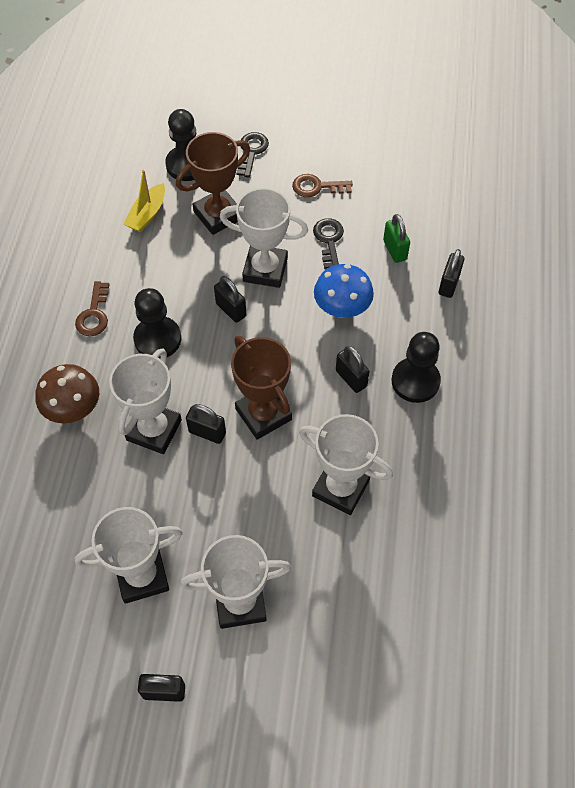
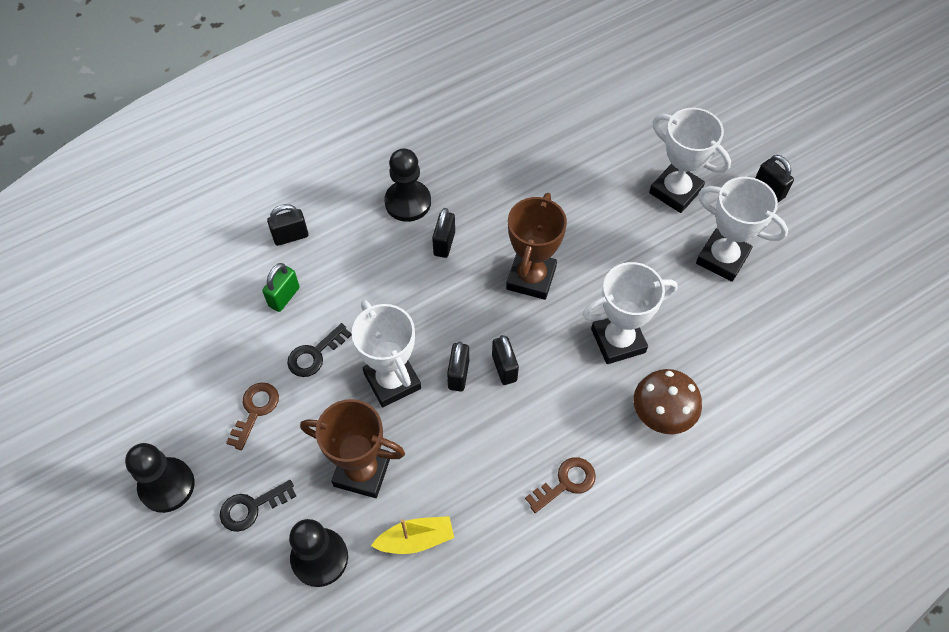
camera: 130 degrees left, 0 degrees up
black pawn [133,288,181,359] -> black pawn moved to [125,443,195,513]
black padlock [186,404,226,444] -> black padlock moved to [492,335,519,385]
brown key [292,174,353,197] -> brown key turned 120 degrees counterclockwise [226,382,279,450]
white trophy [299,414,393,515] -> none
blue mushroom [314,264,374,318] -> none

